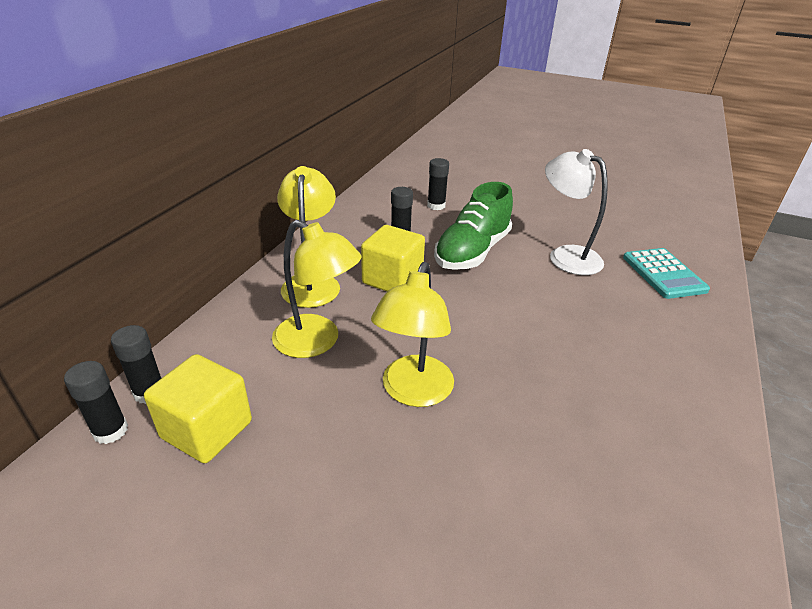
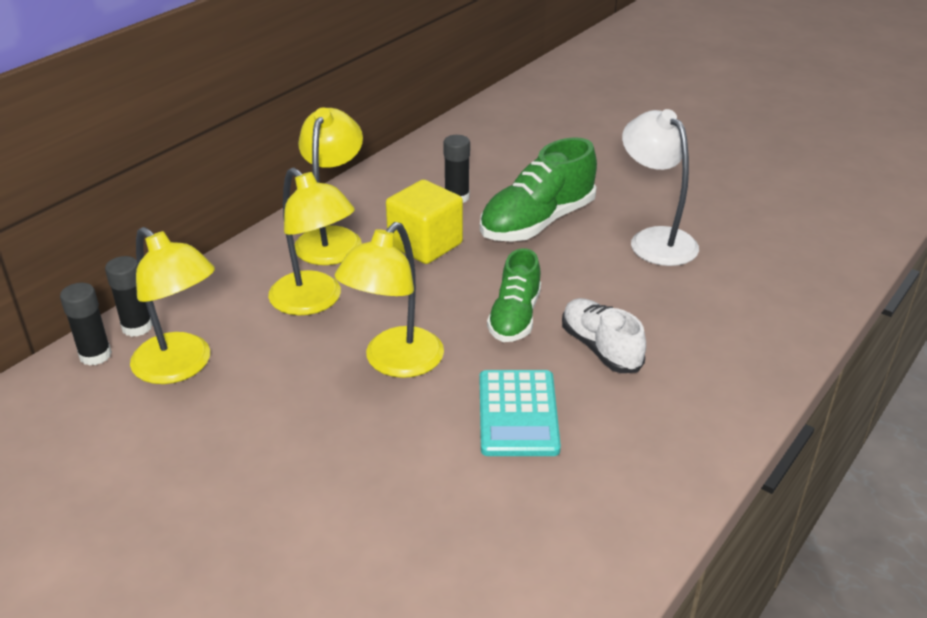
camera: 15 degrees right, 0 degrees up
yellow cube [144,354,252,463] -> yellow lamp [130,227,215,384]
black glue stick [427,158,449,210] -> none
turquoise calculator [623,248,710,299] -> turquoise calculator moved to [480,370,561,456]
none -> green shoe [487,248,541,342]
none -> white shoe [562,298,646,373]

